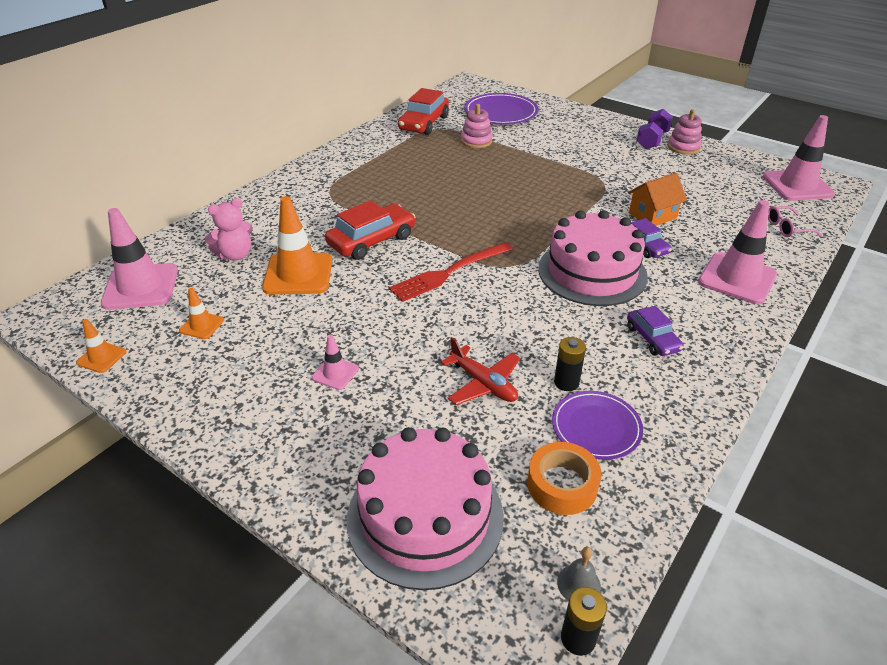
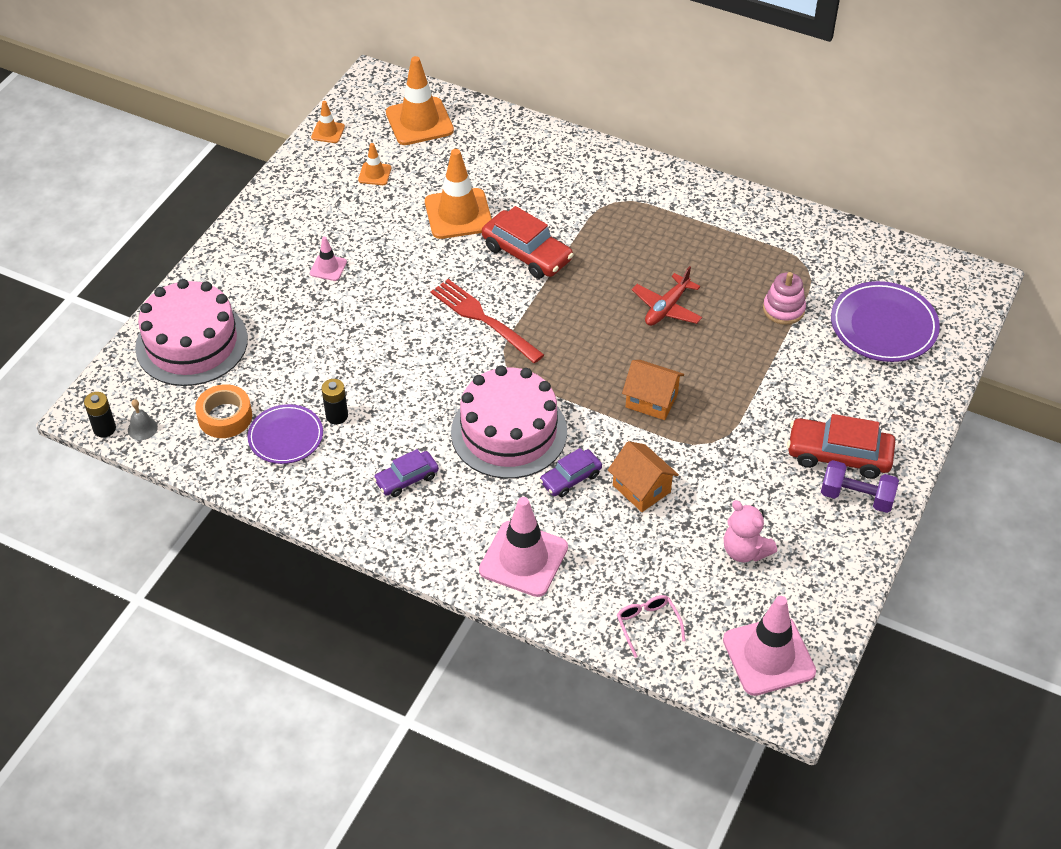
camera: 80 degrees right, 10 degrees up
pink traffic cone [101,208,178,310] -> orange traffic cone [386,56,454,145]
pink teddy bear [205,198,253,261] -> pink teddy bear moved to [724,500,777,562]
red car [398,88,449,135] -> red car moved to [787,414,895,479]
red plane [441,337,520,405] -> red plane moved to [632,266,702,326]
pink stacking toy [667,109,702,155] -> none
none -> orange house [622,360,684,420]

